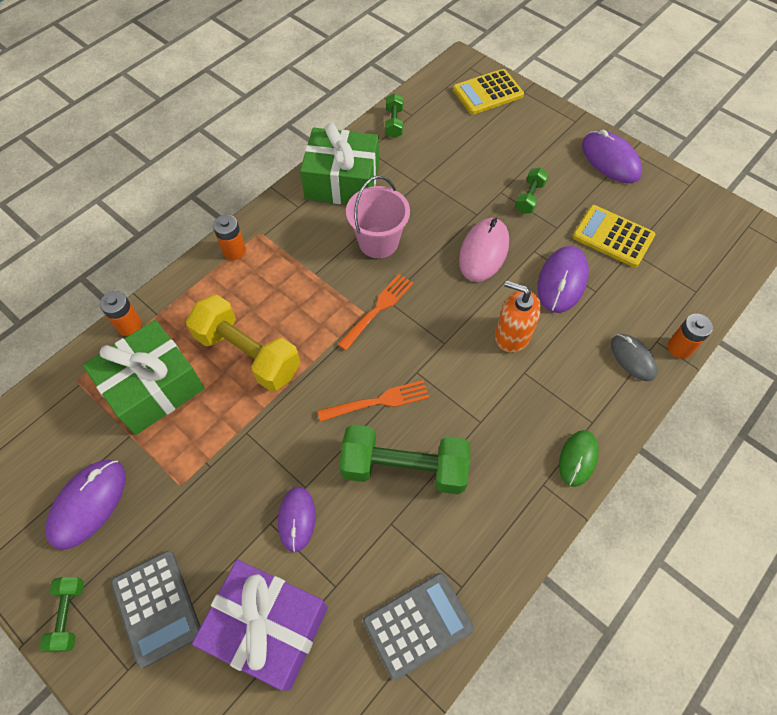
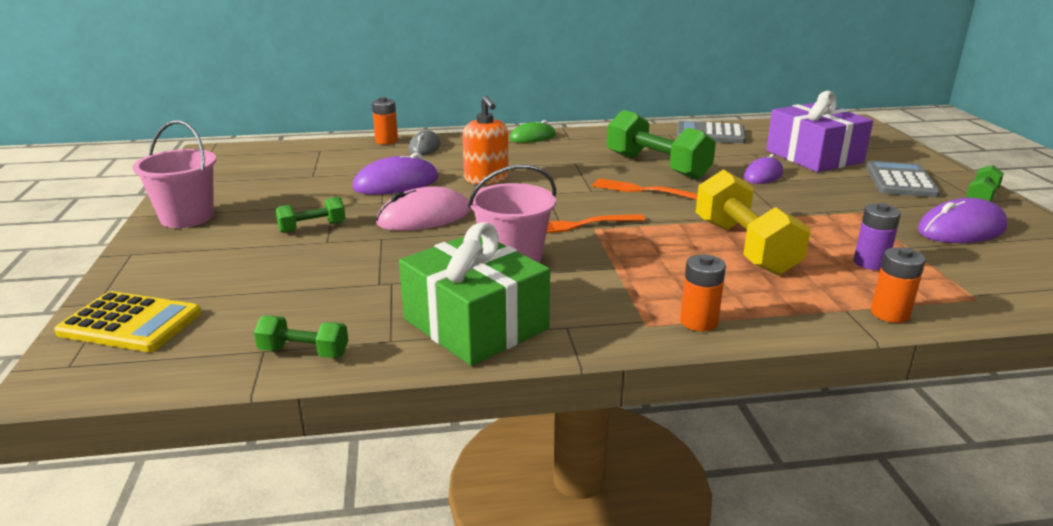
camera: 140 degrees left, 35 degrees down
green gift [83,320,205,435] -> purple battery [854,203,901,270]
green dumbbell [385,93,403,138] -> green dumbbell turned 60 degrees clockwise [254,316,348,358]
yellow calculator [572,205,655,267] -> none
purple mouse [582,129,642,183] -> pink bucket [132,120,216,228]

